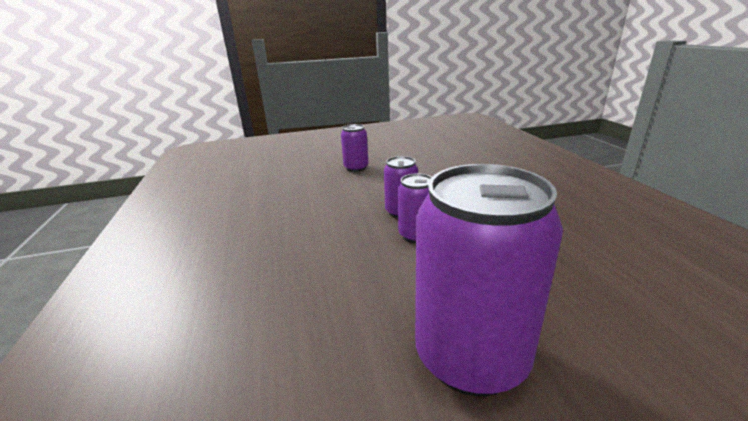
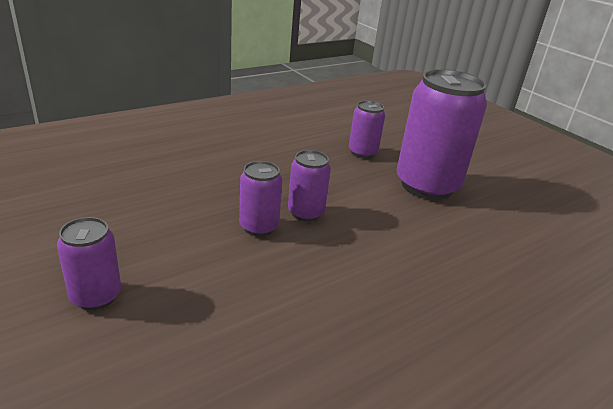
camera: 115 degrees left, 5 degrees up
none -> purple can [349,100,385,159]

